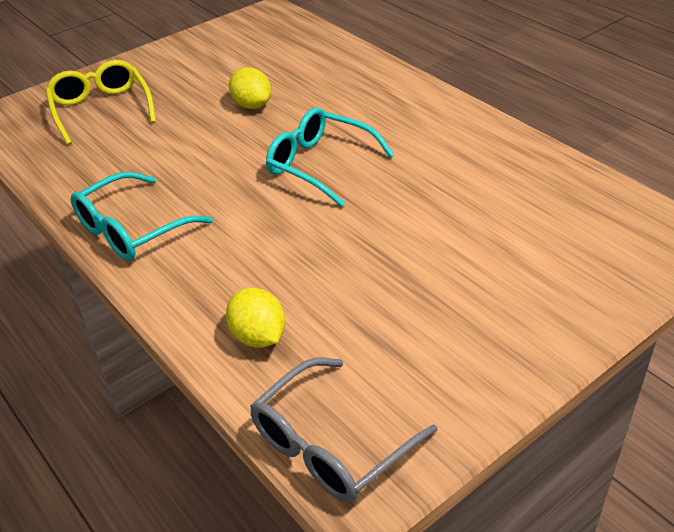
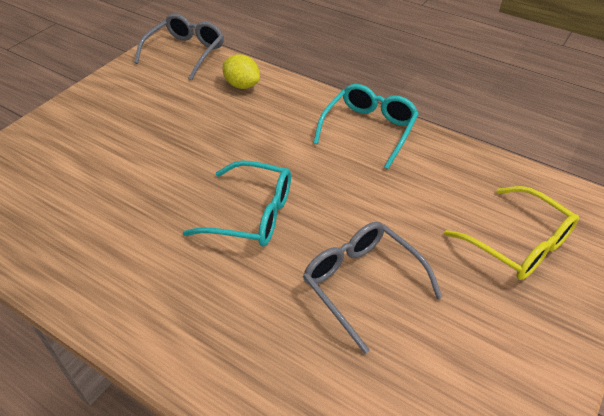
camera: 160 degrees right, 5 degrees up
yellow lemon [229,67,271,109] -> grey glasses [303,222,442,354]

